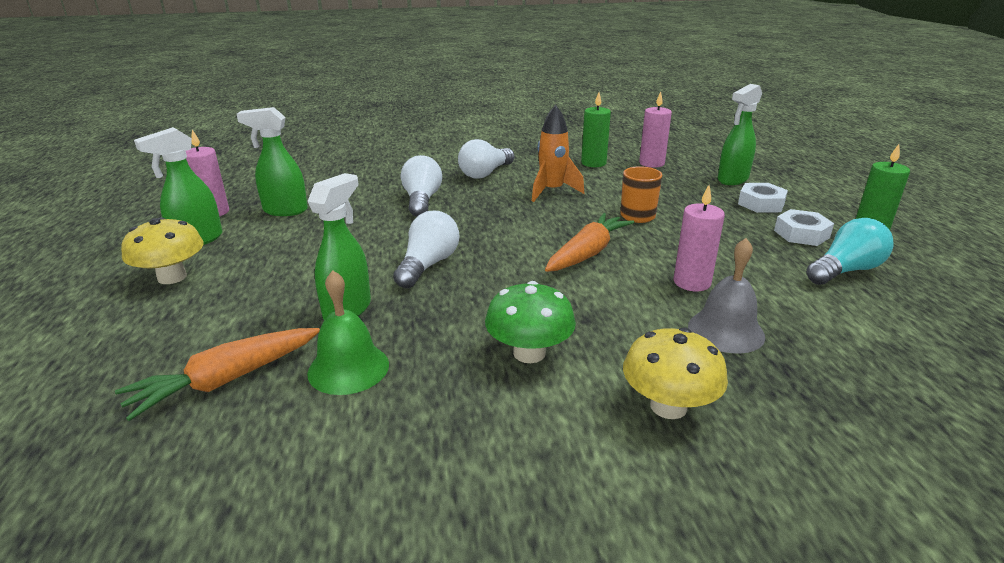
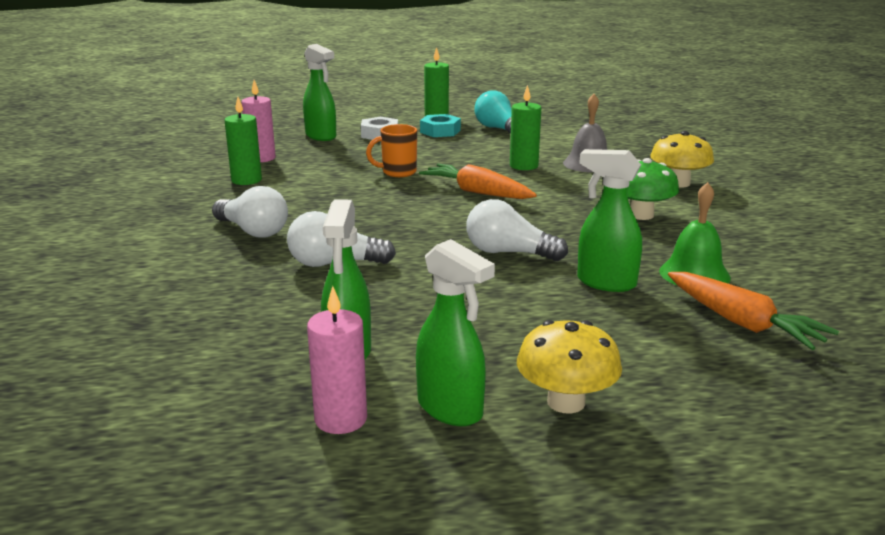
camera: 90 degrees left, 5 degrees down
orange rocket [532,105,584,202] -> none
pink candle [673,185,725,291] -> green candle [510,85,541,170]
white nut [774,209,834,246] -> turquoise nut [420,114,461,137]

